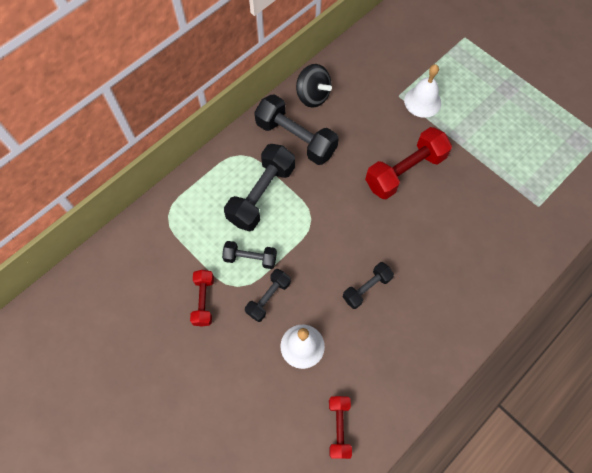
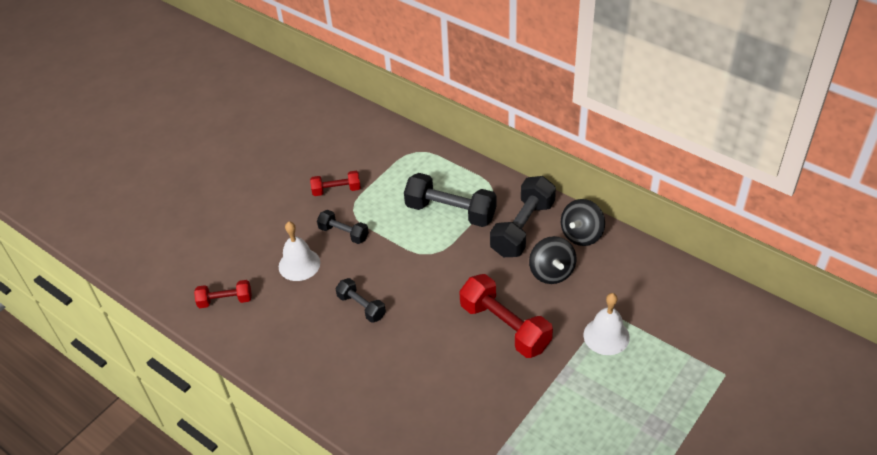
camera: 85 degrees right, 20 degrees down
black dumbbell [222,241,277,269] -> none
none -> black spinning top [529,236,577,284]

